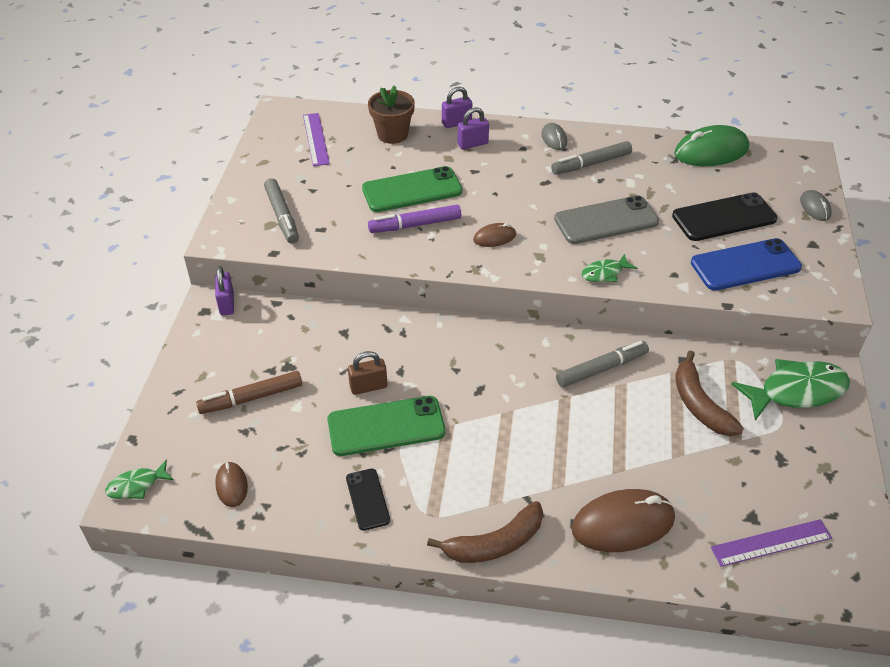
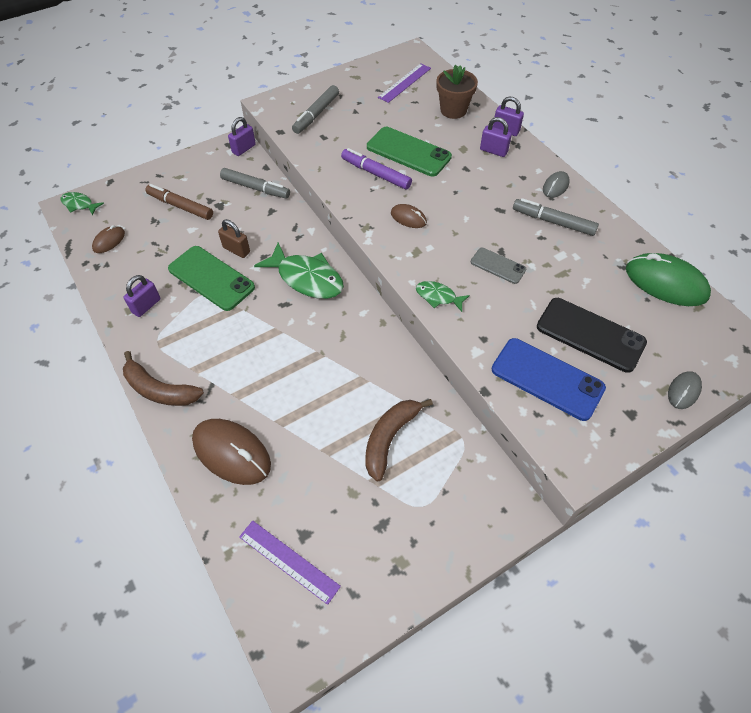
camera: 50 degrees right, 10 degrees up
black phone [346,468,390,531] -> purple padlock [124,275,161,317]
grey phone [554,195,659,244] -> grey phone [471,248,526,284], size x0.56
grey marker [556,341,649,387] -> grey marker moved to [220,168,290,198]
green fish [731,359,850,421] -> green fish moved to [254,242,344,299]

